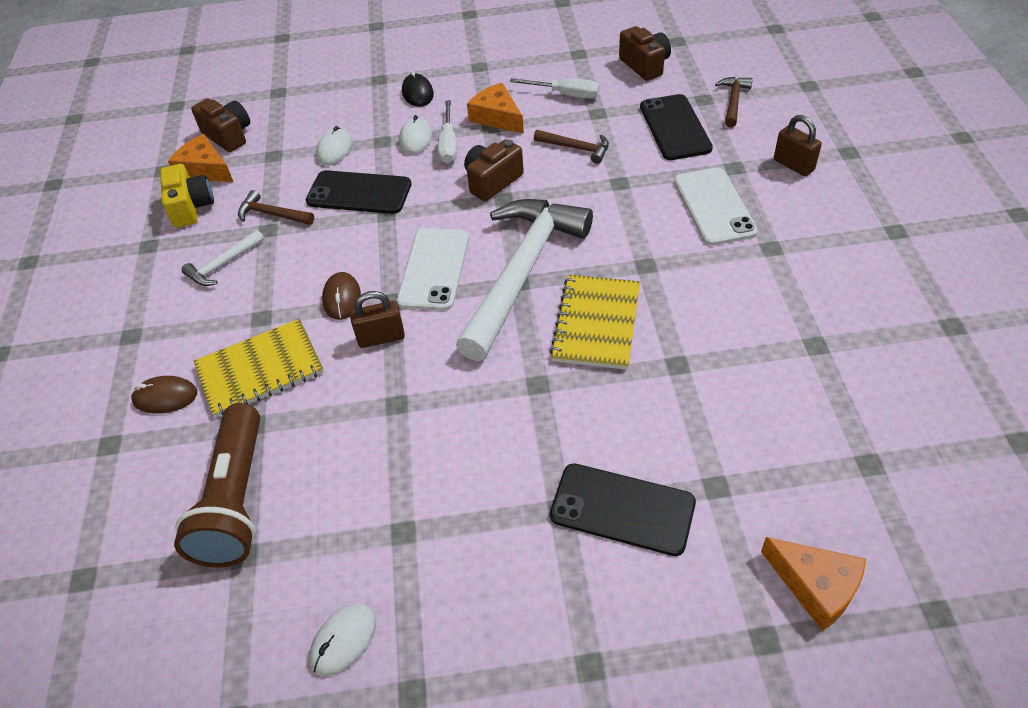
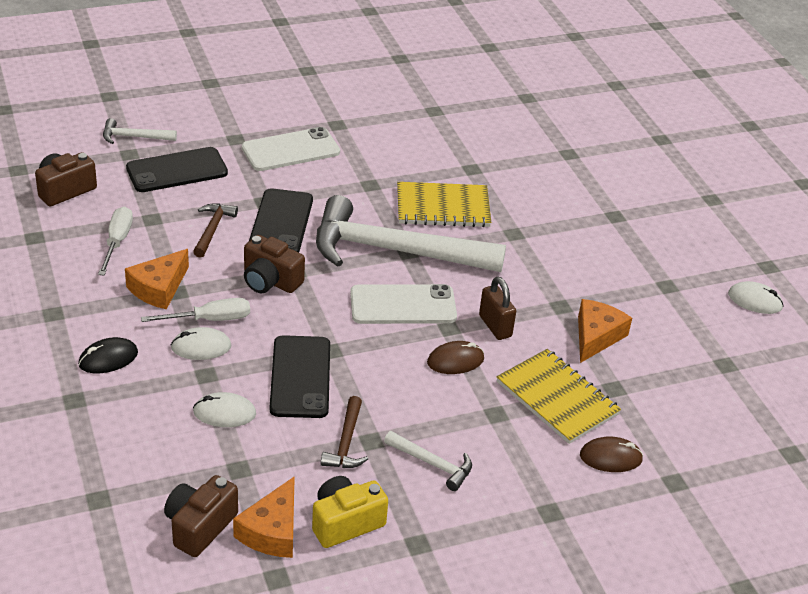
camera: 110 degrees left, 10 degrees down
brown mouse [131,376,197,414] -> brown mouse turned 75 degrees counterclockwise [580,437,643,472]
brown flashlight [174,403,260,568] -> none
black phone [550,463,696,556] -> black phone moved to [249,188,313,252]
brown hammer [715,77,753,127] -> white hammer [103,118,177,144]
orange cheese [761,537,866,631] -> orange cheese moved to [578,299,632,363]
brown padlock [774,115,822,176] -> none

